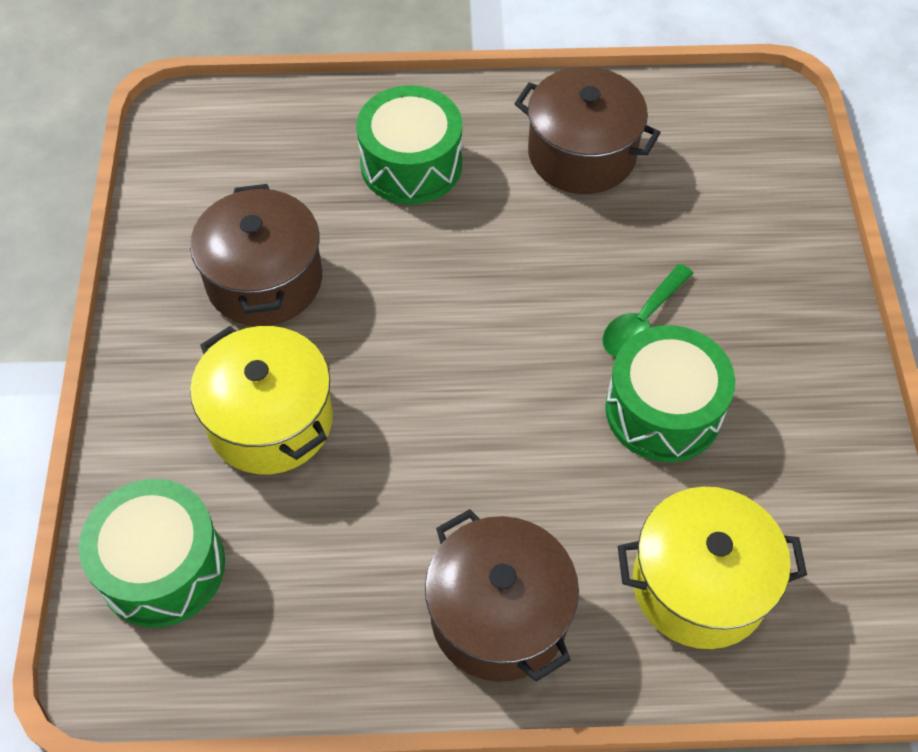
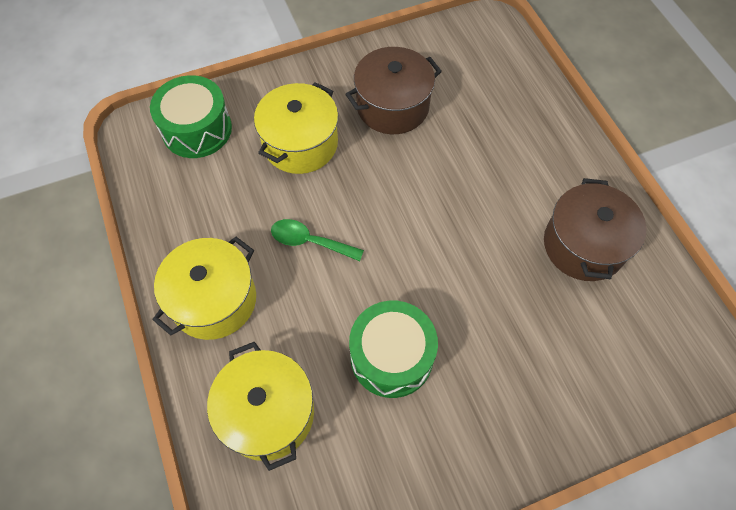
camera: 70 degrees right, 5 degrees up
green drum [356,85,462,204] -> none
brown pot [425,509,579,682] -> yellow pot [152,237,256,340]
green spoon [603,264,693,357] -> green spoon moved to [271,219,364,261]

